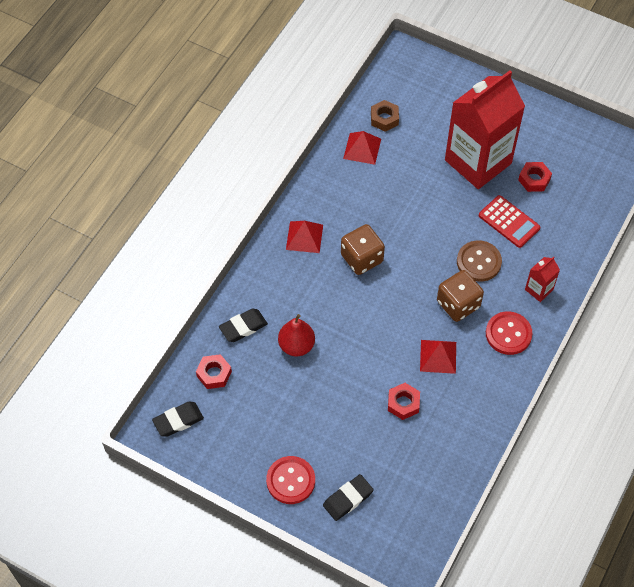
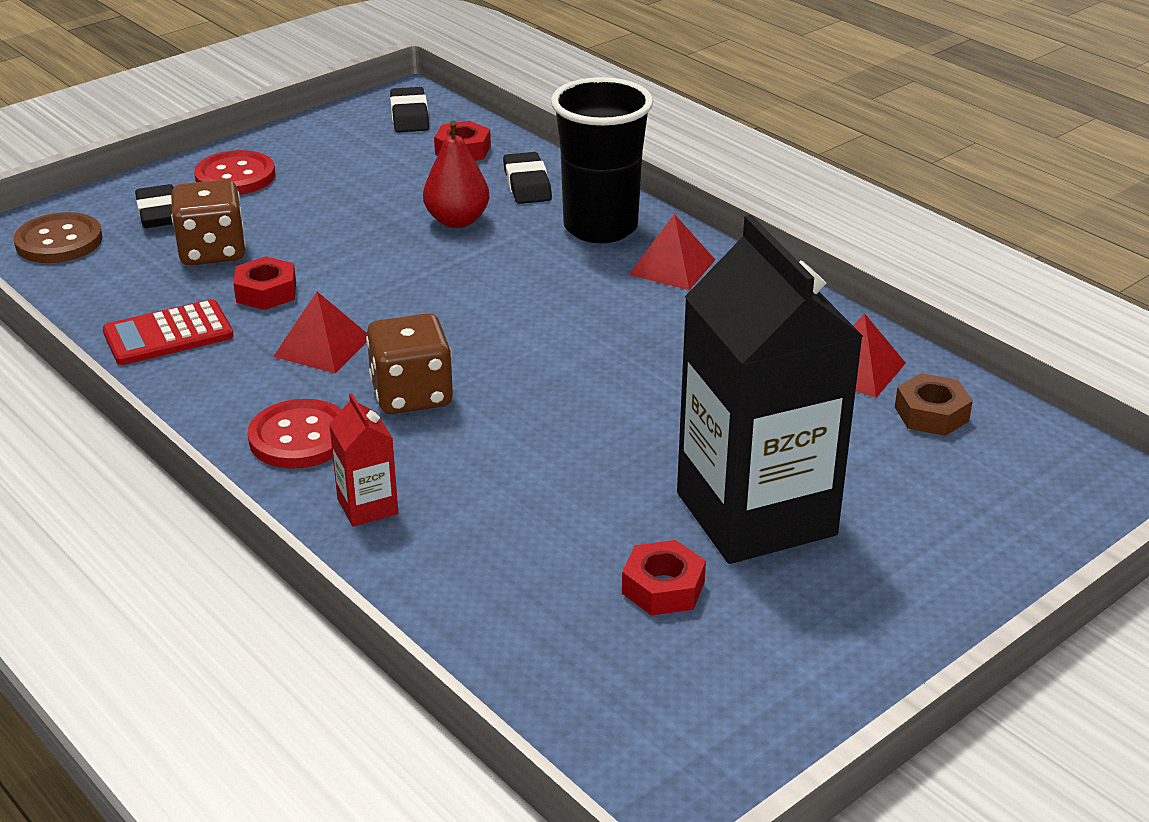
camera: 110 degrees right, 25 degrees down
brown dice [341,224,385,275] -> brown dice moved to [171,179,246,265]
red carton [445,70,525,189] -> black carton [677,215,863,564]
brown button [457,240,502,282] -> brown button moved to [14,212,103,263]
red calculator [479,195,540,248] -> red calculator moved to [103,299,234,365]
none -> black cup [551,77,653,243]

